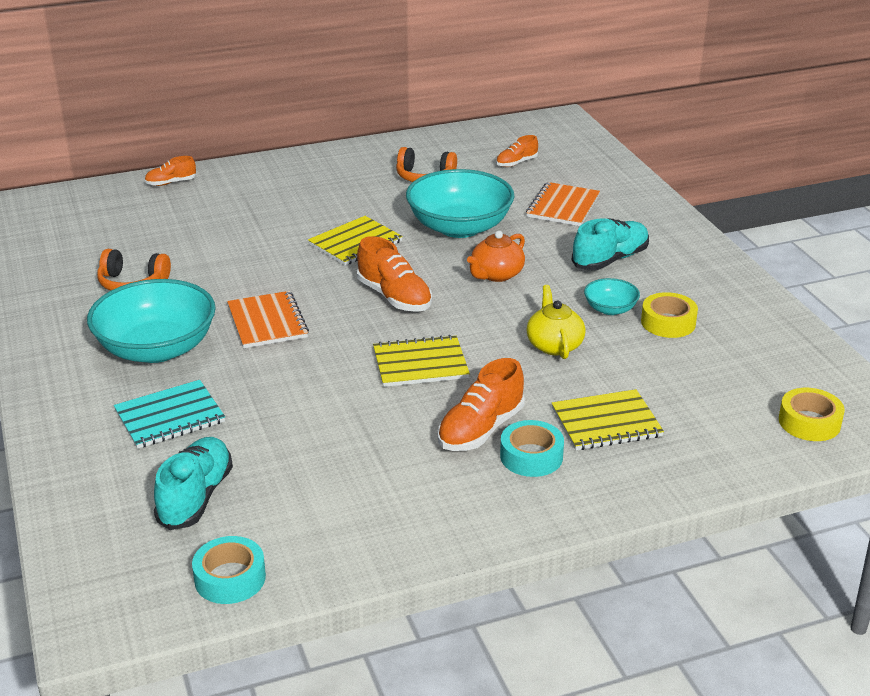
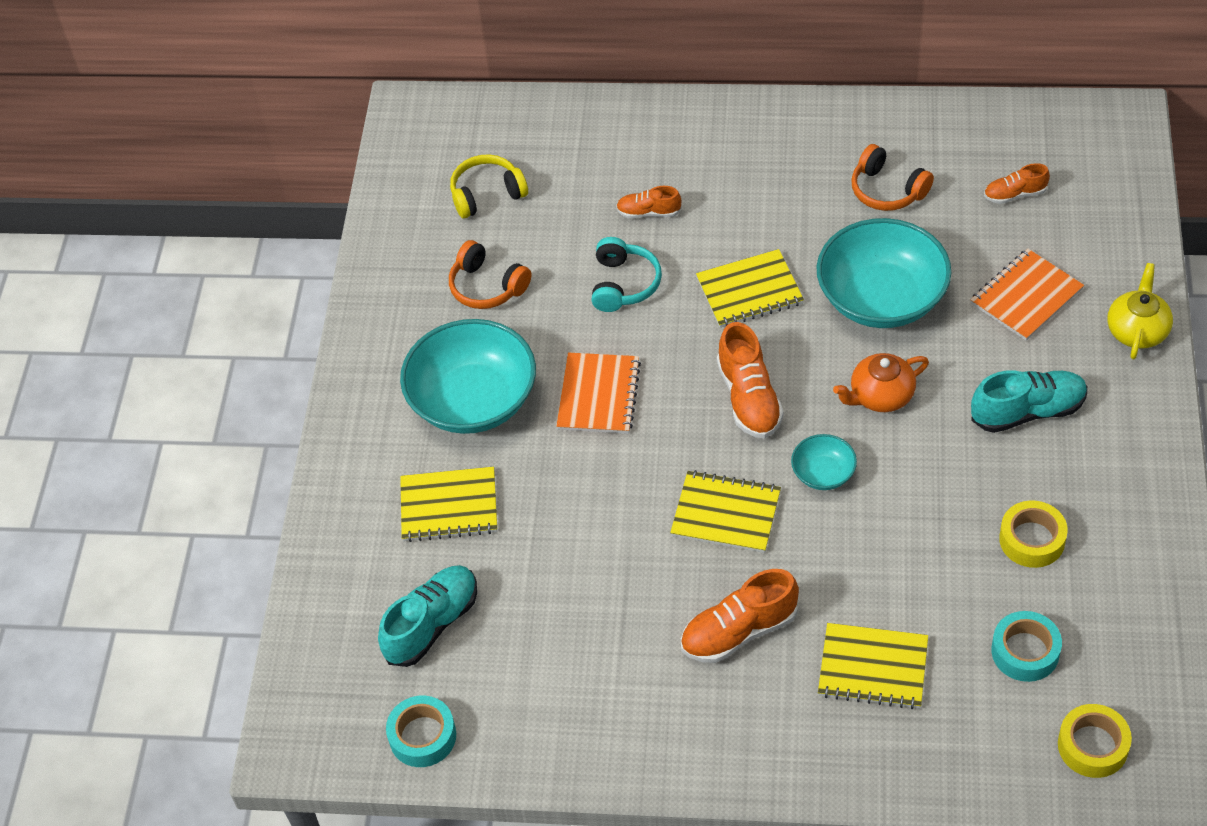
camera: 30 degrees right, 20 degrees up
turquoise notebook [114,380,225,449] -> yellow notebook [400,467,497,542]
orange shoe [144,156,196,186] -> orange shoe moved to [616,186,681,218]
turquoise tape [500,420,564,477] -> turquoise tape moved to [991,611,1062,682]
yellow teapot [526,285,586,359] -> yellow teapot moved to [1107,263,1173,359]
turquoise bowl [584,278,640,315] -> turquoise bowl moved to [791,434,857,490]
none -> yellow headphones [450,154,528,219]
none -> turquoise headphones [591,237,662,312]

